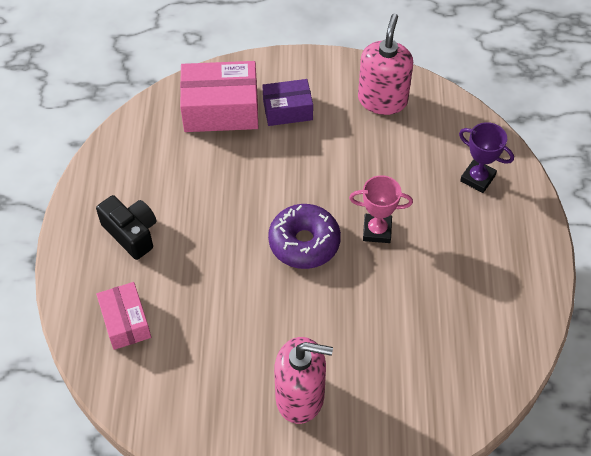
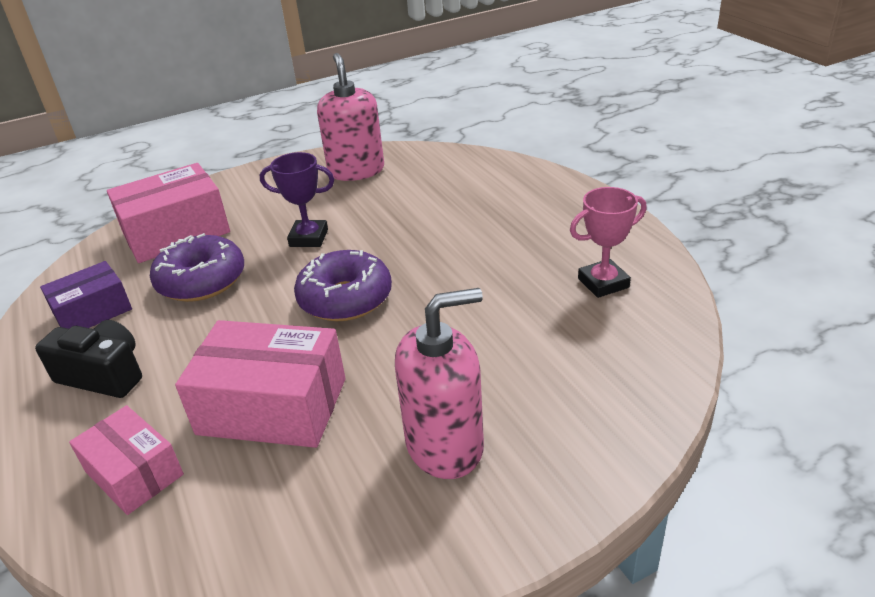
camera: 25 degrees left, 20 degrees down
purple box [262,79,313,126] -> purple box moved to [40,261,132,329]
pink trophy [349,175,413,243] -> pink trophy moved to [570,187,647,298]
purple trophy [459,122,514,193] -> purple trophy moved to [260,152,334,247]
none -> purple donut [150,233,244,302]
none -> pink box [175,320,345,448]

